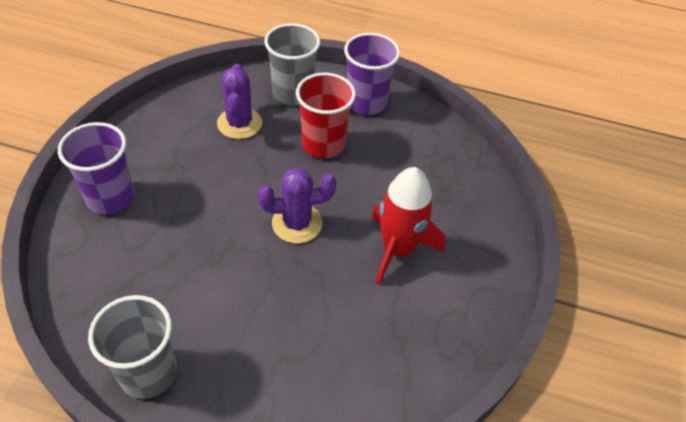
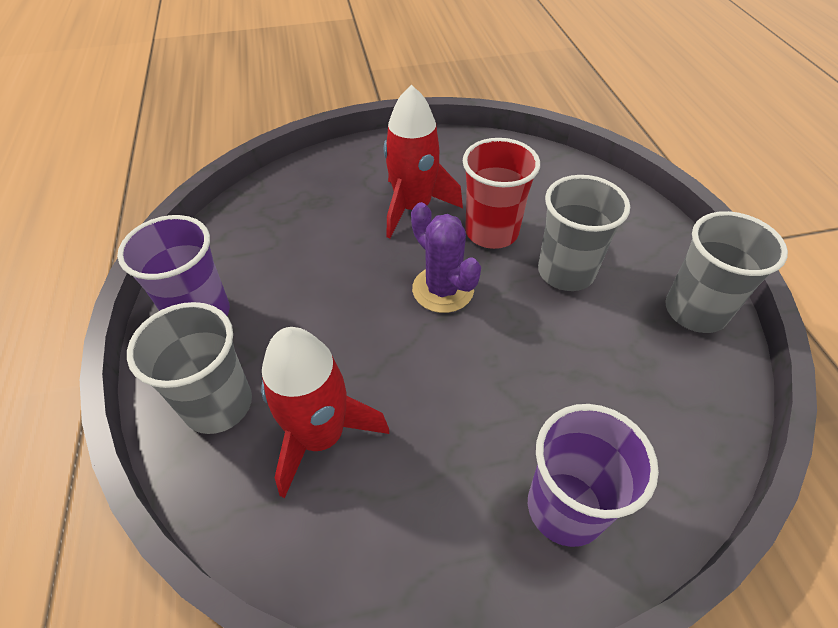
camera: 115 degrees left, 0 degrees up
purple cactus [217,64,262,139] -> red rocket [261,327,389,498]
red cup [296,72,356,159] -> red cup moved to [463,138,540,249]
none -> grey cup [538,175,630,291]

